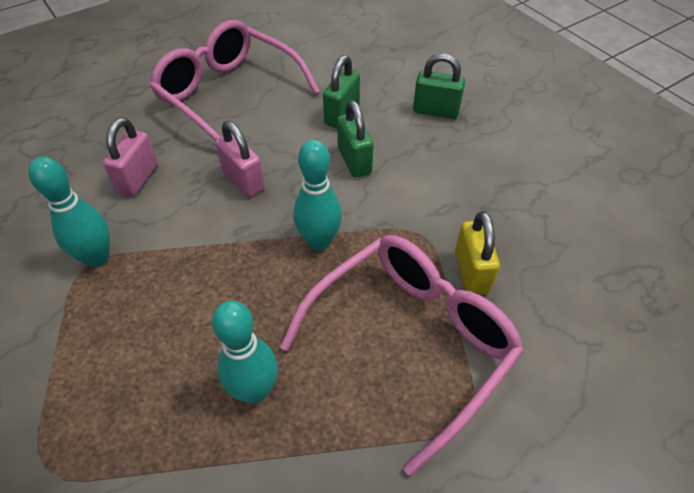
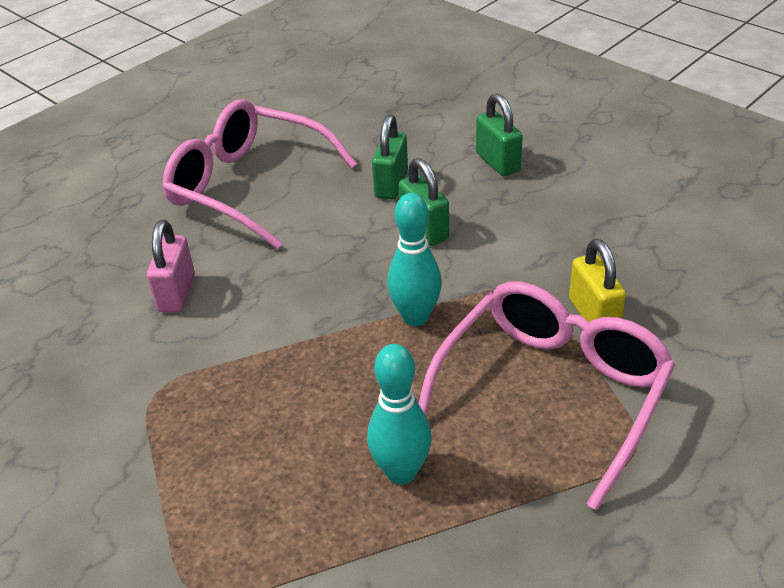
camera: 10 degrees left, 10 degrees down
turquoise bowling pin [28,157,110,267] -> none
pink padlock [215,121,265,197] -> none
green padlock [413,53,465,119] -> green padlock turned 60 degrees clockwise [476,93,523,176]

